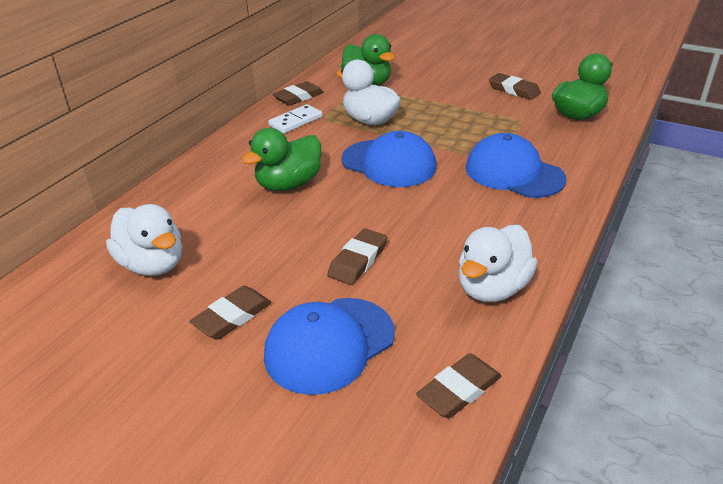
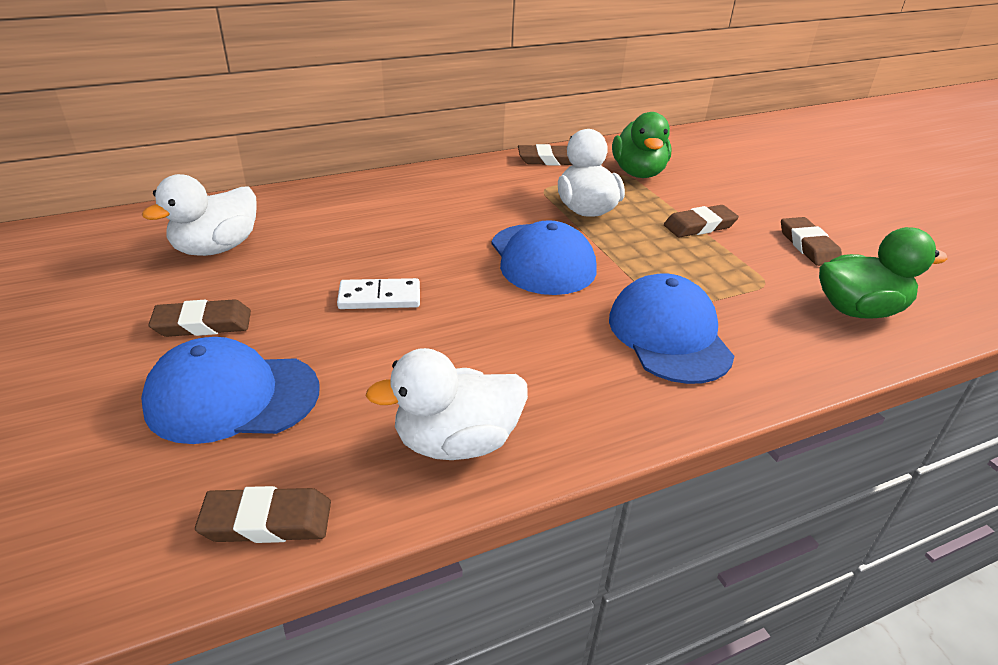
camera: 35 degrees right, 0 degrees up
white duck [106,204,182,276] -> white duck turned 45 degrees clockwise [142,174,256,256]
green duck [242,128,321,191] -> none
white domino [268,104,323,133] -> white domino moved to [337,278,420,309]
brown eraser [327,228,387,285] -> brown eraser moved to [664,205,739,237]

